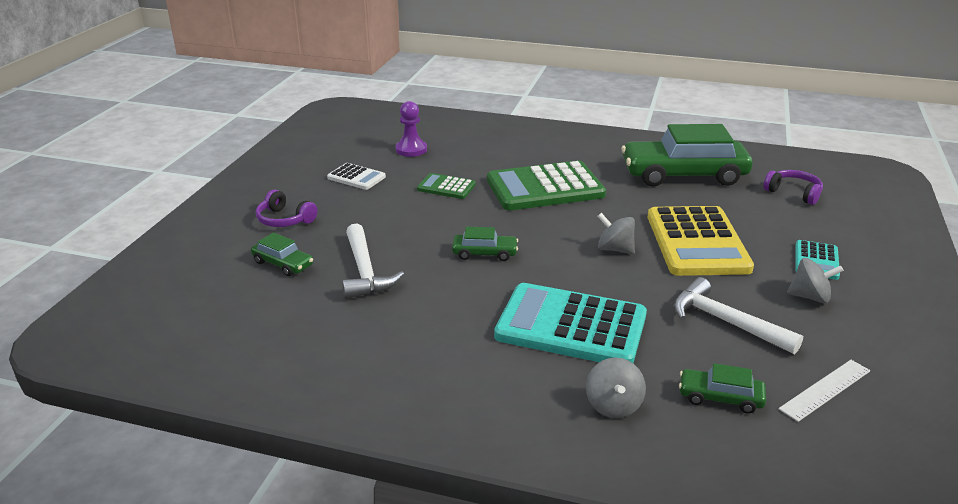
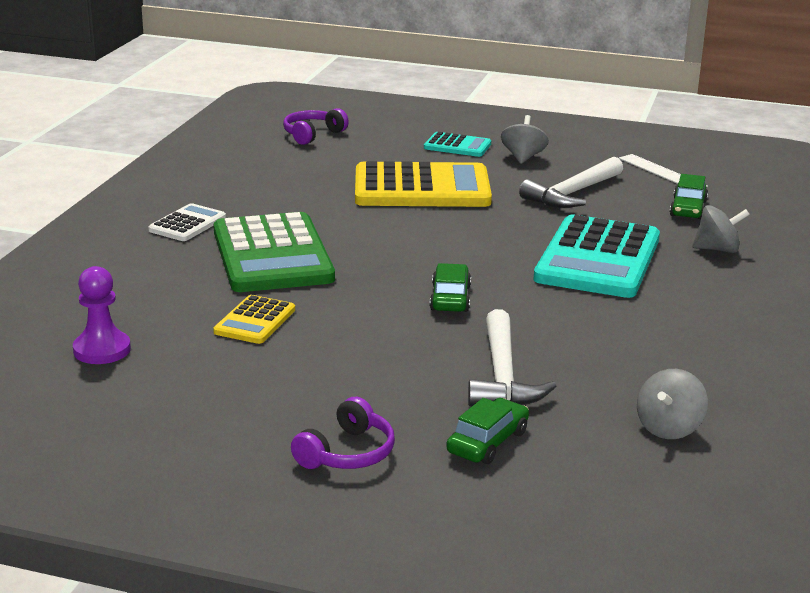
camera: 90 degrees left, 5 degrees down
white calculator [327,163,386,190] -> white calculator moved to [148,203,226,241]
white hammer [342,224,404,299] -> white hammer turned 105 degrees clockwise [468,309,556,407]
green calculator [417,173,476,199] -> yellow calculator [213,295,295,344]
grey spinning top [598,213,635,254] -> grey spinning top moved to [637,369,708,439]
green car [621,124,753,187] -> none

